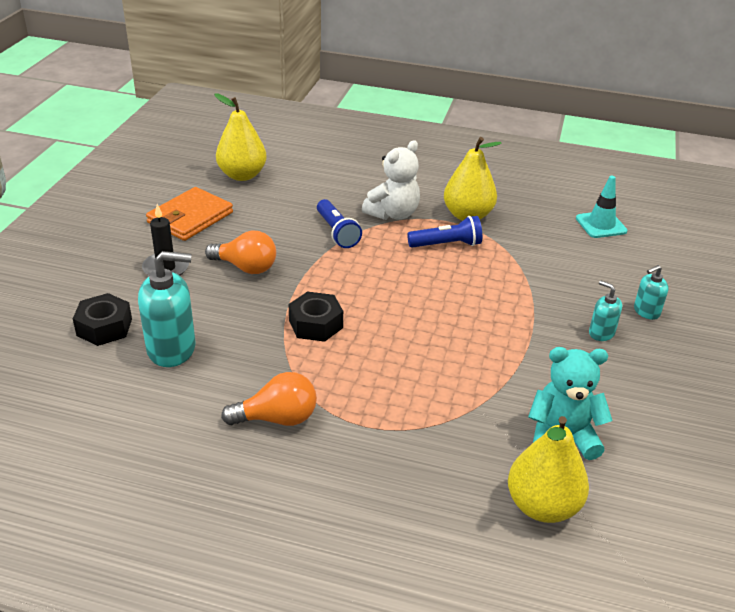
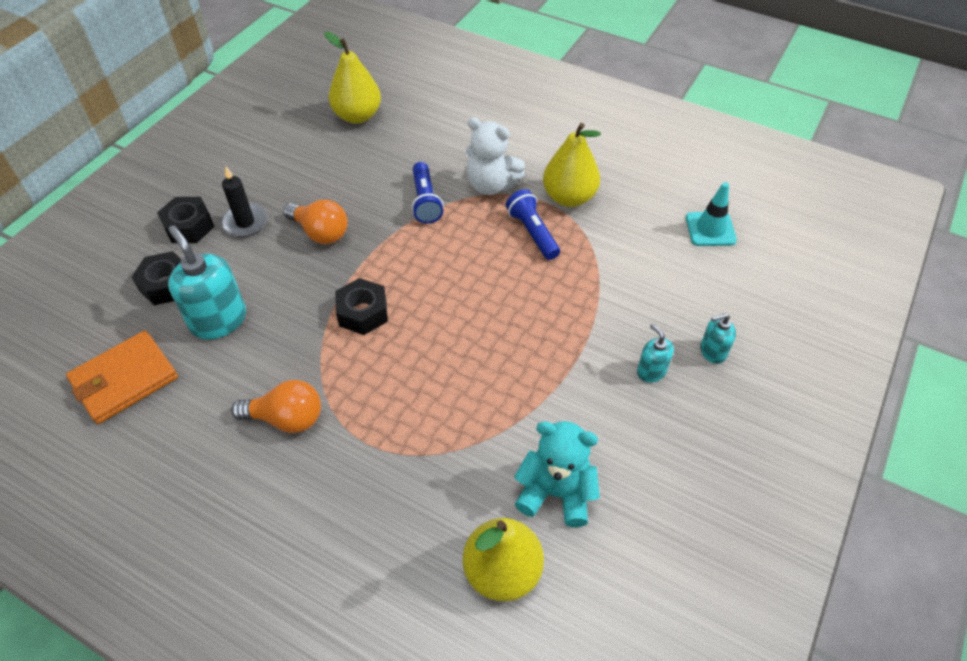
camera: 15 degrees right, 15 degrees up
turquoise soap dispenser [138,251,196,367] -> turquoise soap dispenser turned 135 degrees counterclockwise [168,225,246,339]
orange wallet [146,187,233,241] -> orange wallet moved to [66,330,178,424]
white teddy bear [362,140,420,220] -> white teddy bear turned 60 degrees clockwise [466,117,525,195]
blue flashlight [407,216,482,248] -> blue flashlight turned 120 degrees counterclockwise [506,189,560,260]
none -> black nut [157,197,214,243]

